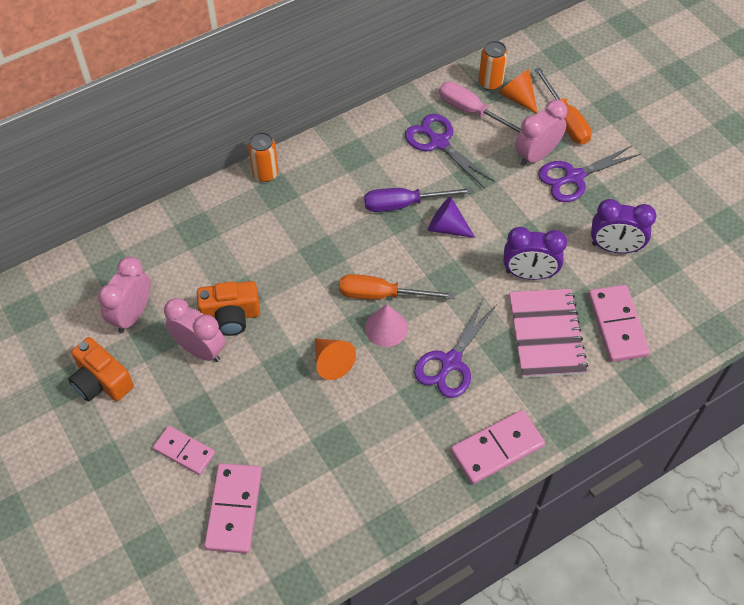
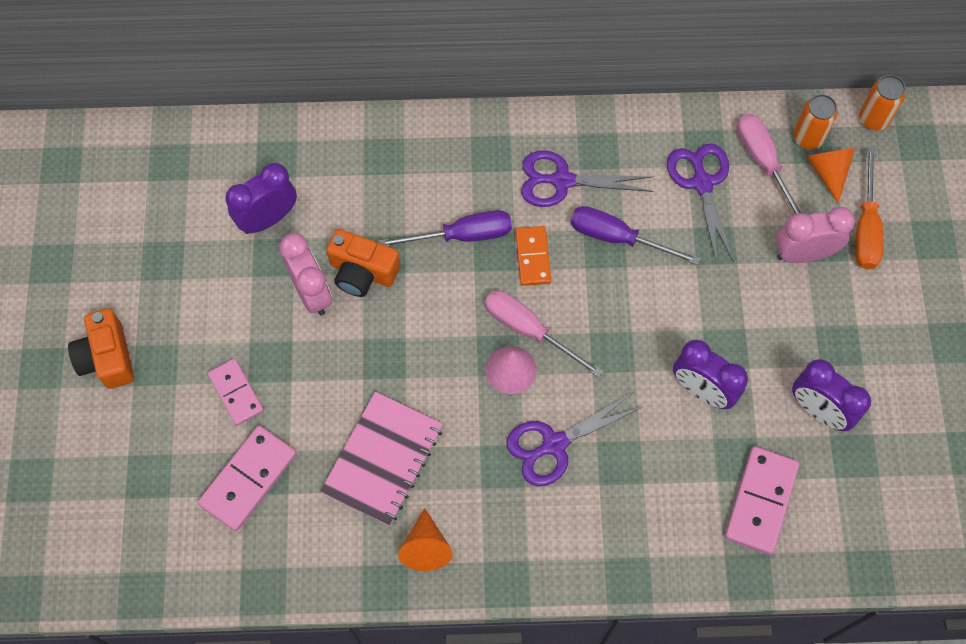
camera: 30 degrees right, 10 degrees up
orange camera [68,337,134,402] -> orange camera moved to [68,309,134,389]
pink clock [98,257,151,333] -> purple clock [225,163,297,234]
orange can [248,132,279,182] -> orange can moved to [859,75,906,131]
orange cone [315,338,356,380] -> orange cone moved to [398,508,453,571]
orange screwdriver [339,274,455,299] -> pink screwdriver [485,290,603,378]
purple cone [428,197,475,238] -> none
pink domino [451,410,545,484] -> none
pink notebook [509,289,588,378] -> pink notebook moved to [320,391,443,526]
purple scissors [538,146,641,202] -> purple scissors moved to [521,150,653,207]
none -> purple screwdriver [378,210,512,247]
none -> orange domino [515,226,551,286]

